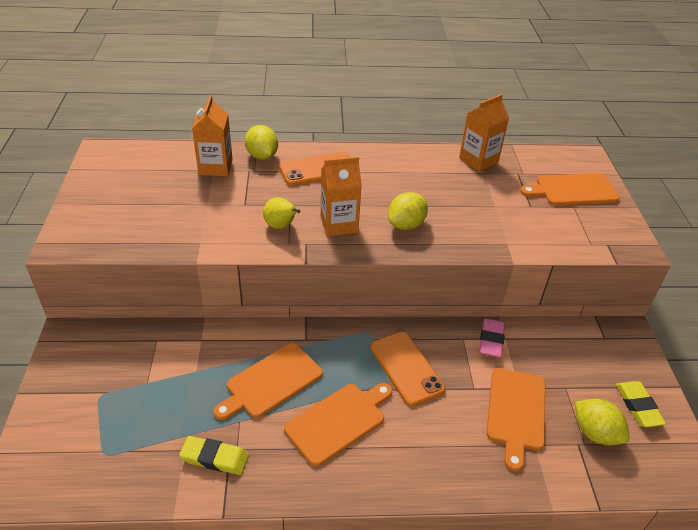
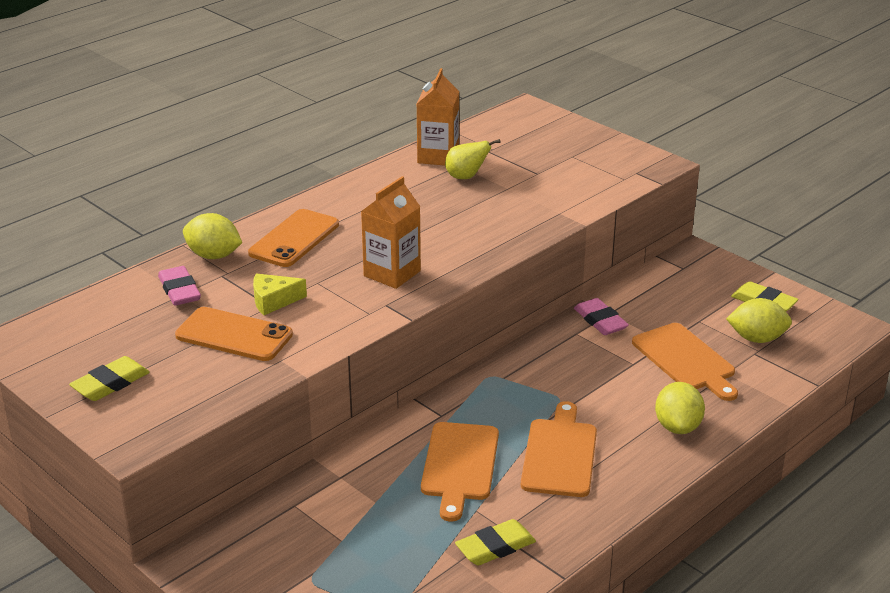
camera: 40 degrees left, 10 degrees down
orange carton [192,95,233,176] -> pink eraser [158,266,201,306]
yellow pear [263,197,300,229] -> yellow pear moved to [445,139,500,179]
orange phone [371,332,445,407] -> orange phone moved to [175,307,293,361]
yellow lemon [388,192,428,230] -> yellow lemon moved to [655,382,705,434]
orange cutting board [520,173,620,205] -> none
none -> yellow eraser [69,356,150,401]
none -> yellow cheese [253,273,307,315]

